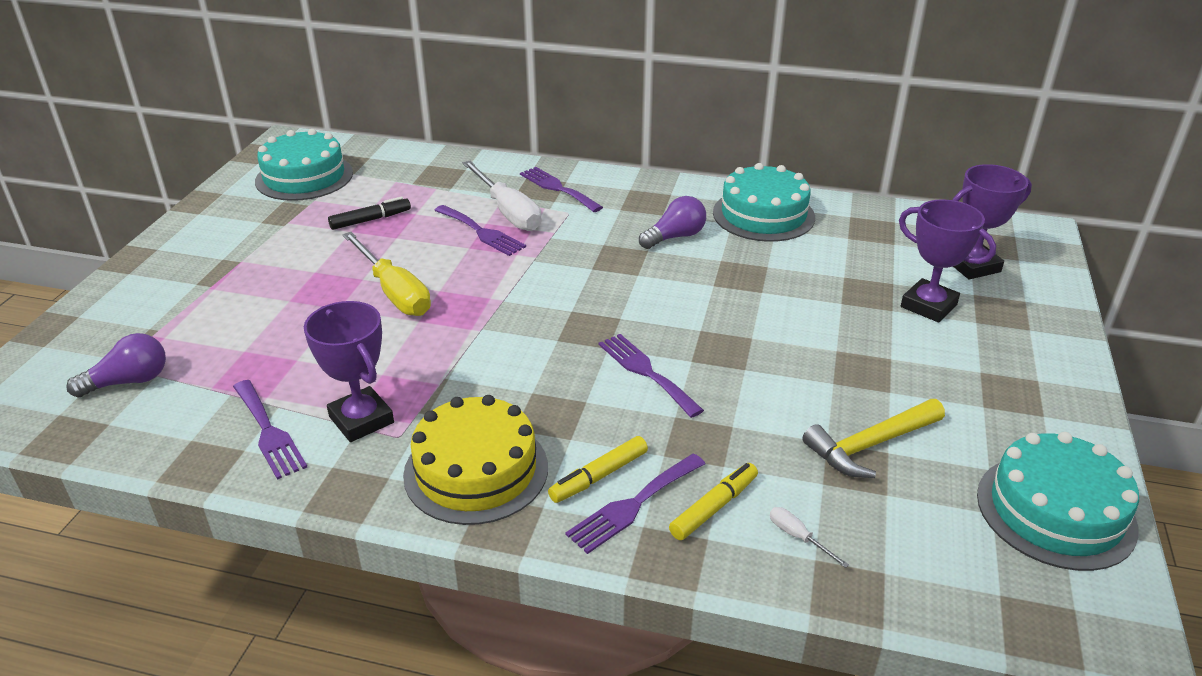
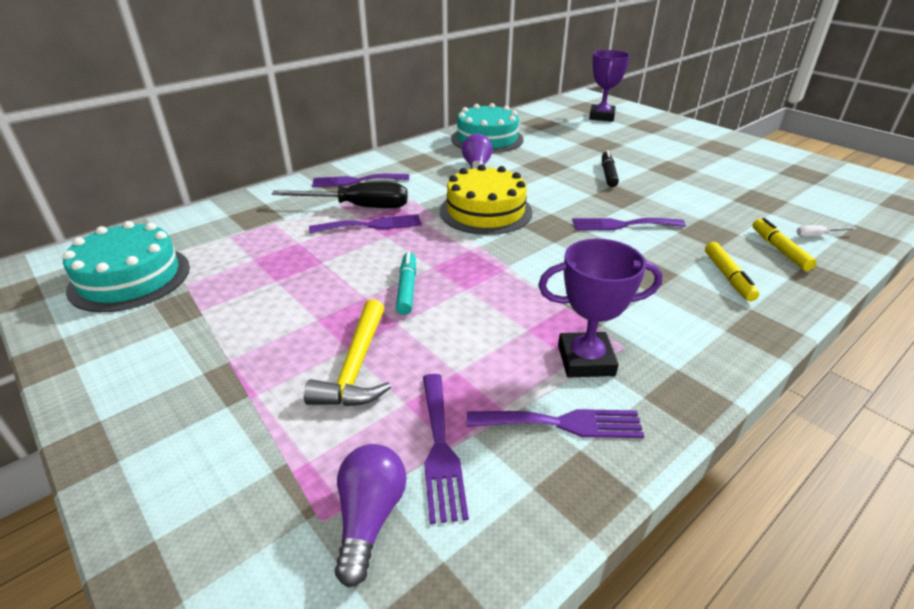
camera: 55 degrees left, 0 degrees up
black marker [328,196,411,230] -> black marker moved to [602,150,619,187]
yellow screwdriver [343,232,431,316] -> turquoise marker [396,251,416,315]
yellow cake [403,395,548,525] -> yellow cake moved to [440,164,532,235]
white screwdriver [463,161,542,231] -> black screwdriver [272,182,408,208]
purple fork [565,453,705,554] -> purple fork moved to [423,374,469,524]
yellow hammer [802,399,945,478] -> yellow hammer moved to [304,299,391,406]
purple trophy [899,199,996,322] -> none
turquoise cake [977,432,1139,571] -> none

